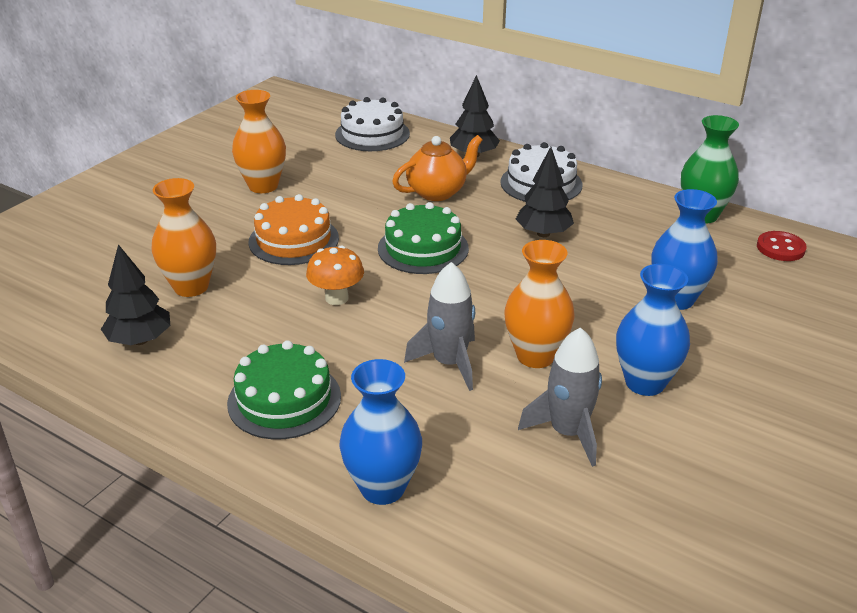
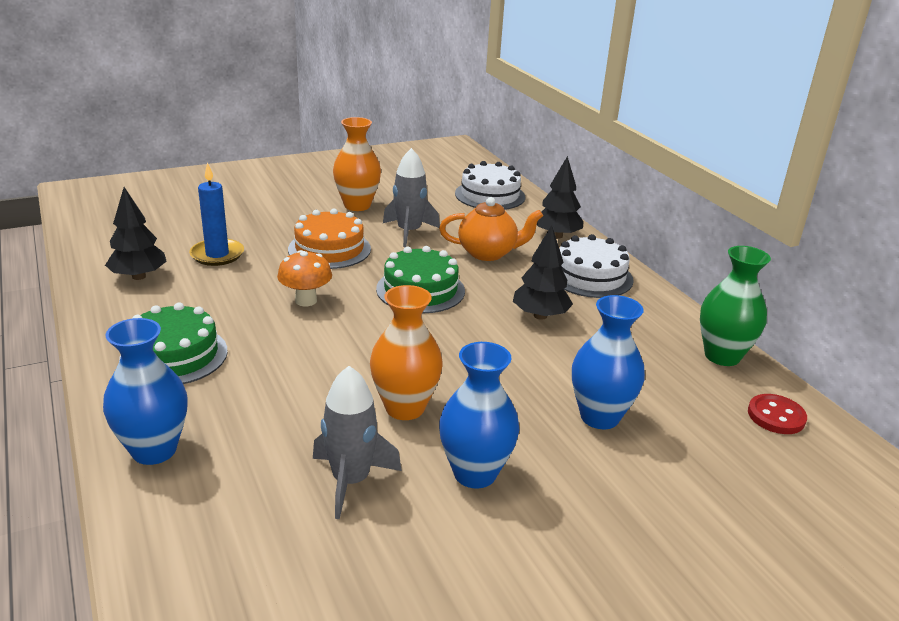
camera: 30 degrees right, 5 degrees down
orange vase [152,178,216,297] -> blue candle [189,162,244,266]
grey rocket [404,262,475,391] -> grey rocket moved to [383,148,440,247]

